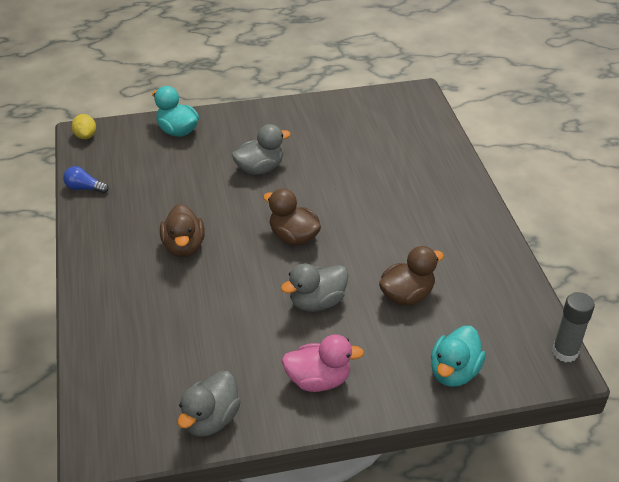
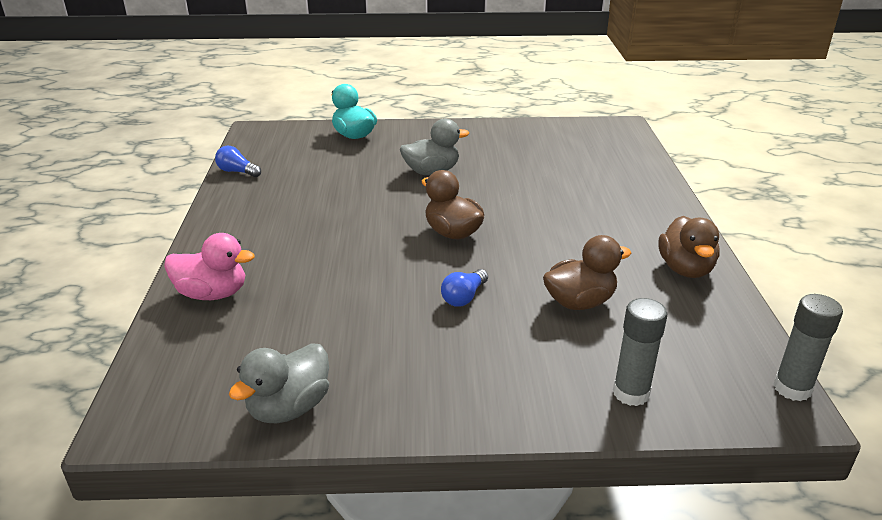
camera: 10 degrees right, 10 degrees down
yellow lemon [72,114,96,139] -> none
brown duck [160,204,205,257] -> brown duck moved to [658,216,720,278]
grey duck [281,264,348,312] -> blue light bulb [441,269,488,307]
pink duck [282,335,364,392] -> pink duck moved to [164,233,254,300]
turquoise duck [431,326,486,387] -> grey glue stick [613,298,667,406]

